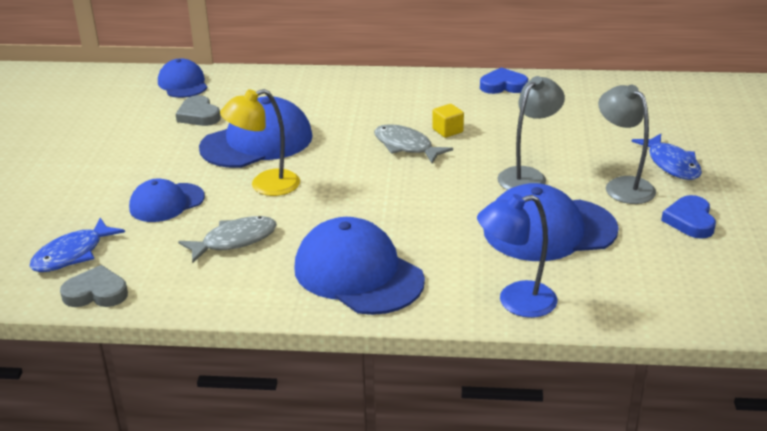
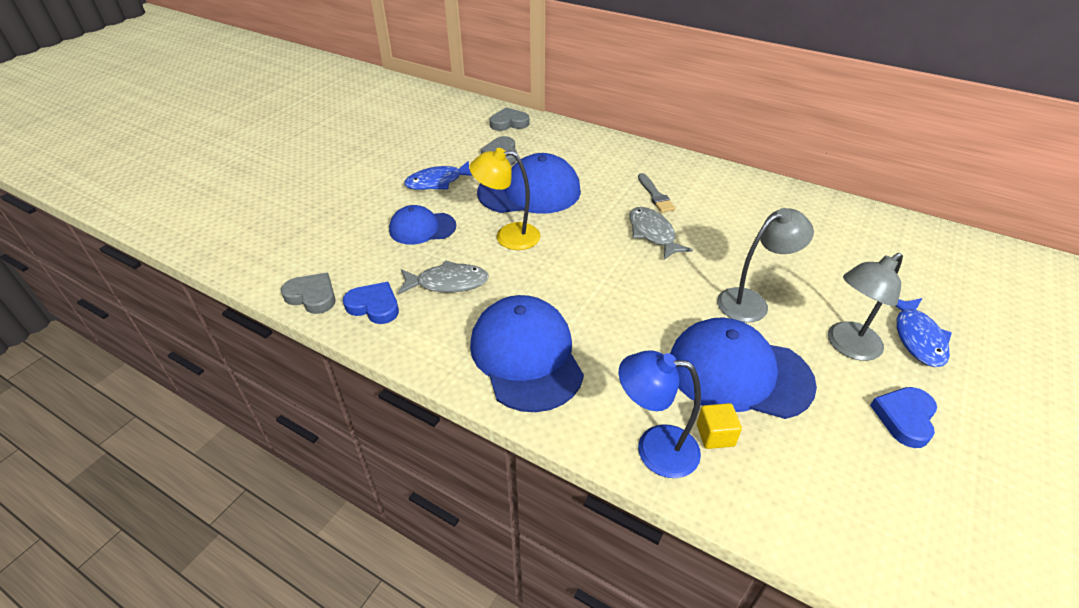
camera: 25 degrees right, 10 degrees up
blue fish [30,218,125,272] -> blue fish moved to [404,161,472,190]
blue cap [158,58,207,98] -> grey heart [490,107,529,131]
yellow cube [432,104,464,138] -> yellow cube moved to [697,403,742,449]
blue heart [480,67,528,94] -> blue heart moved to [343,282,399,324]
grey lamp [598,85,656,204] -> grey lamp turned 120 degrees counterclockwise [828,253,903,361]
none -> grey brush [638,173,675,213]

